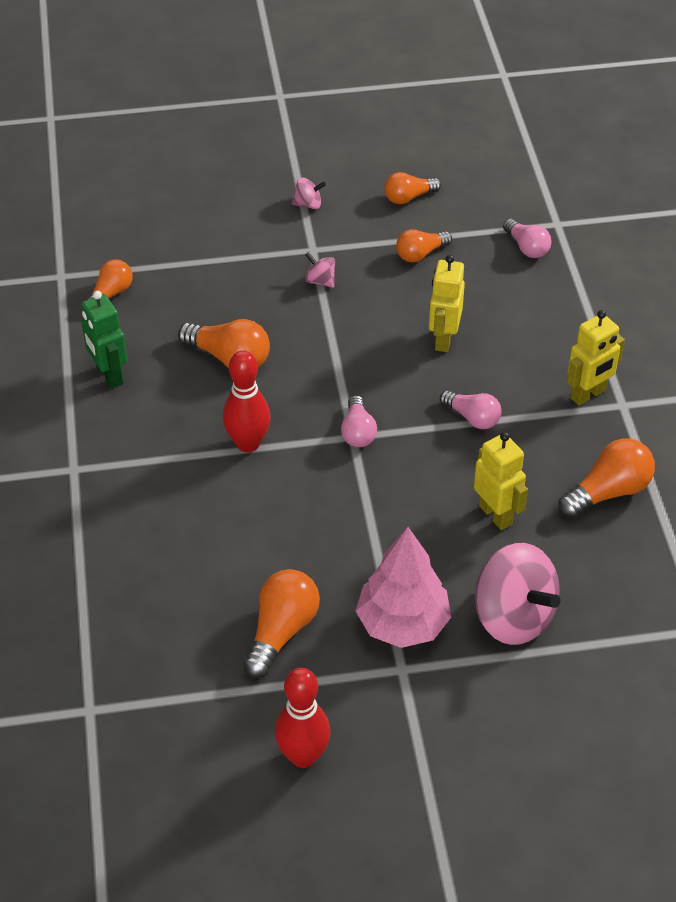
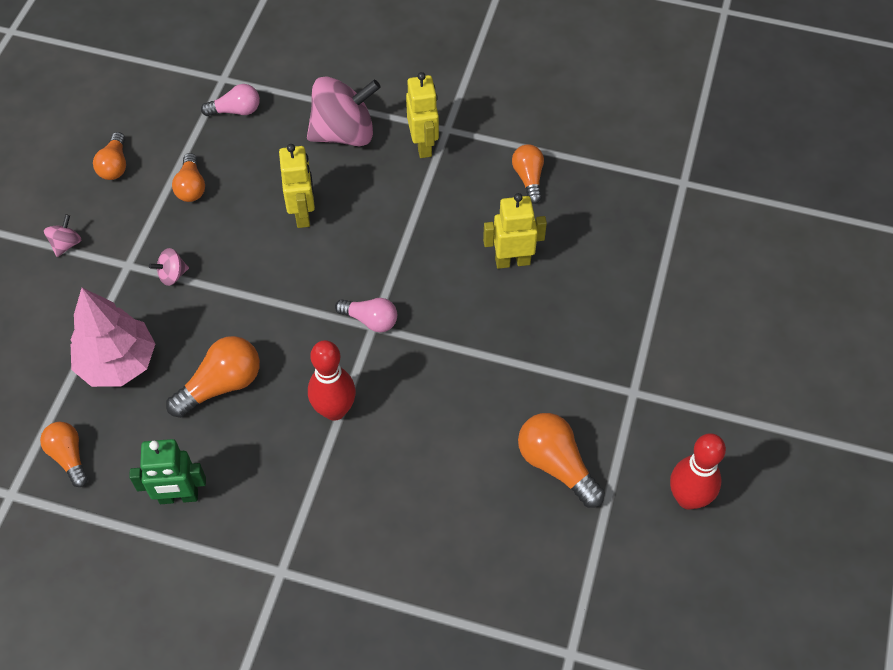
camera: 65 degrees left, 10 degrees up
pink tree [356,527,451,648] -> pink tree moved to [71,288,155,387]
yellow robot [429,255,465,352] -> yellow robot turned 135 degrees counterclockwise [279,144,315,228]
pink light bulb [440,390,502,429] -> none
pink spinning top [475,543,561,645] -> pink spinning top moved to [307,76,381,146]
orange light bulb [558,438,655,518] -> orange light bulb [512,144,544,204], size x0.66

